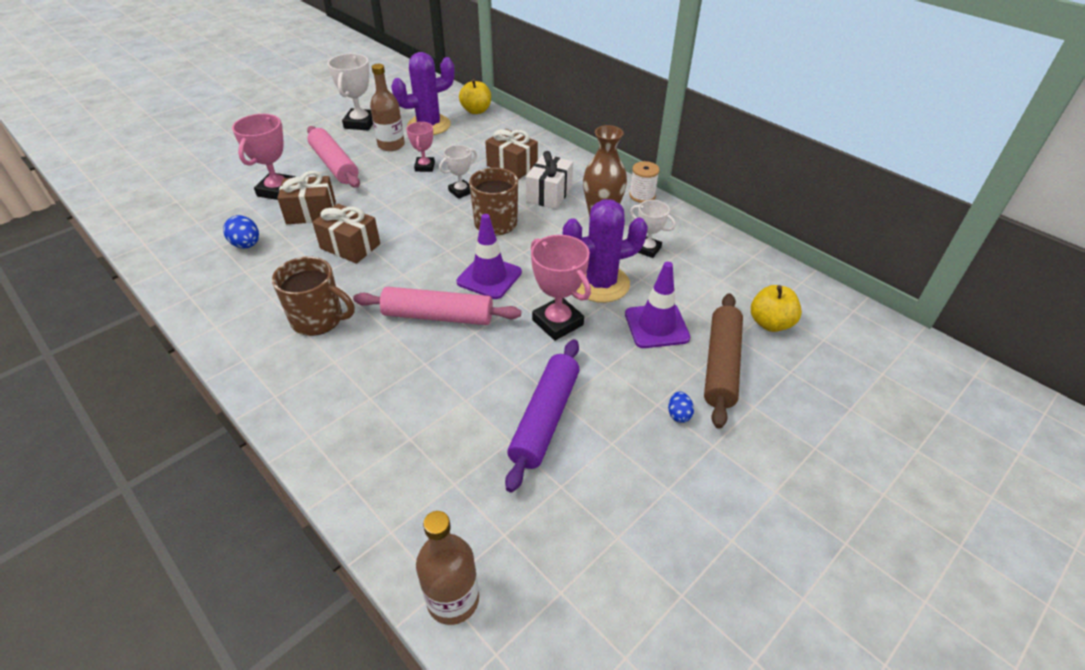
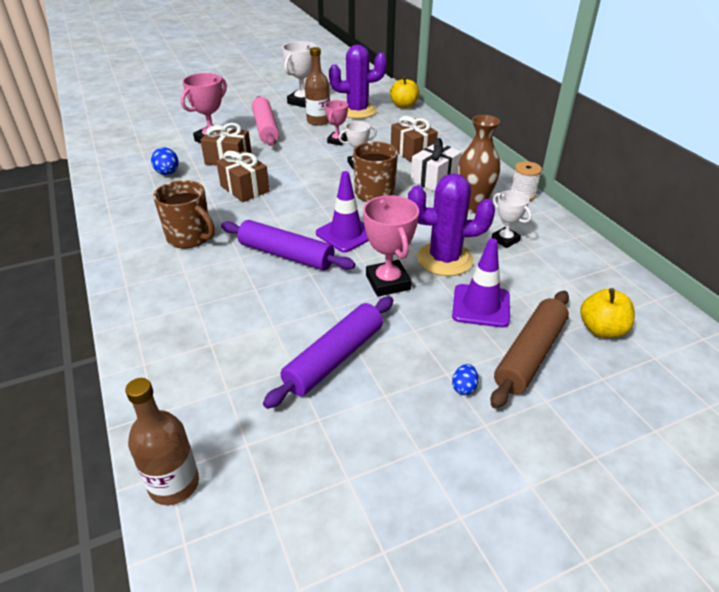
camera: 20 degrees right, 5 degrees down
pink rolling pin [353,287,521,325] -> purple rolling pin [221,220,356,270]

